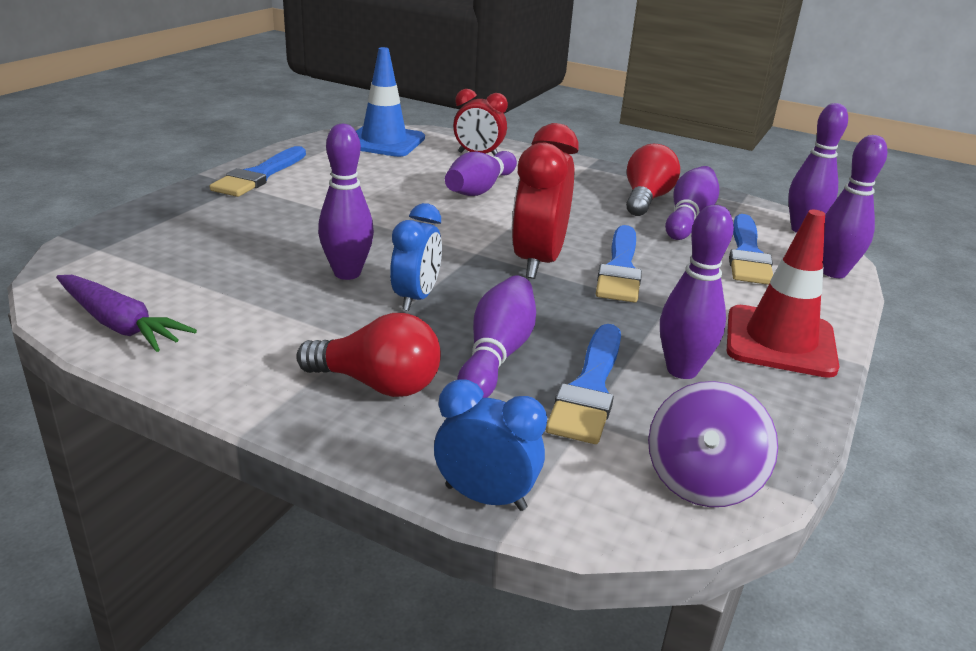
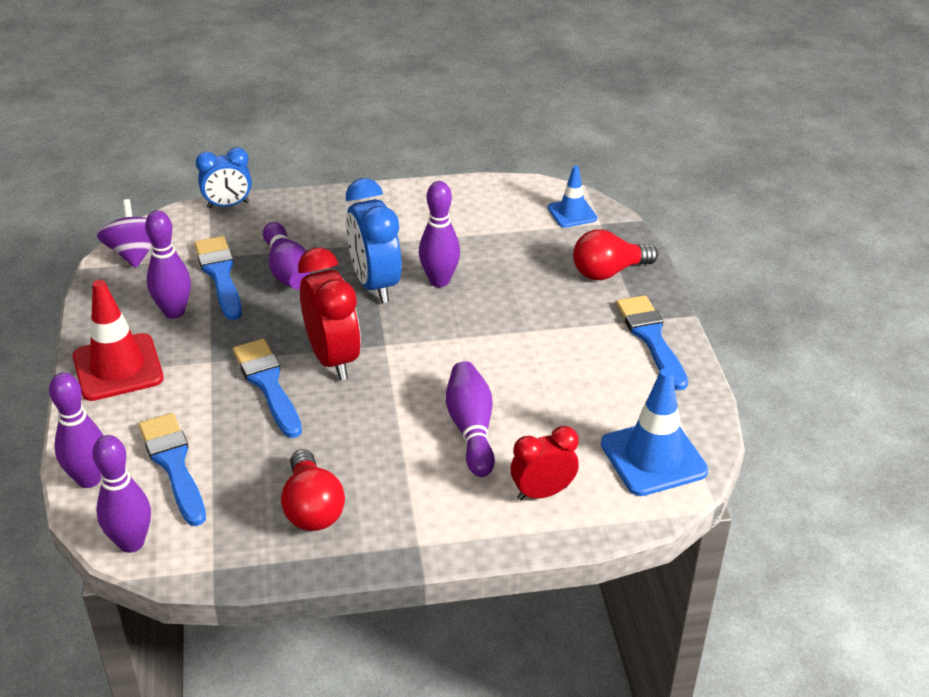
camera: 145 degrees right, 10 degrees up
purple carrot [56,275,197,352] -> none
red light bulb [296,313,441,397] -> red light bulb moved to [573,229,658,280]
blue clock [390,203,442,311] -> blue clock [346,178,402,303], size x1.57
purple bowling pin [665,166,719,240] -> none
none -> blue traffic cone [548,166,597,228]

